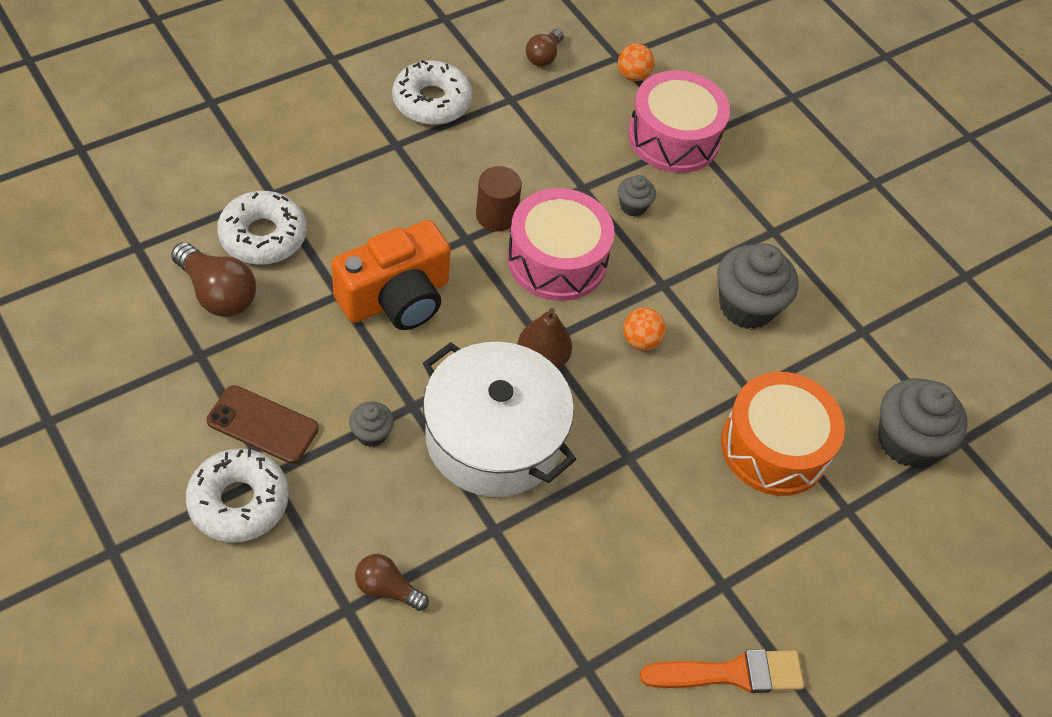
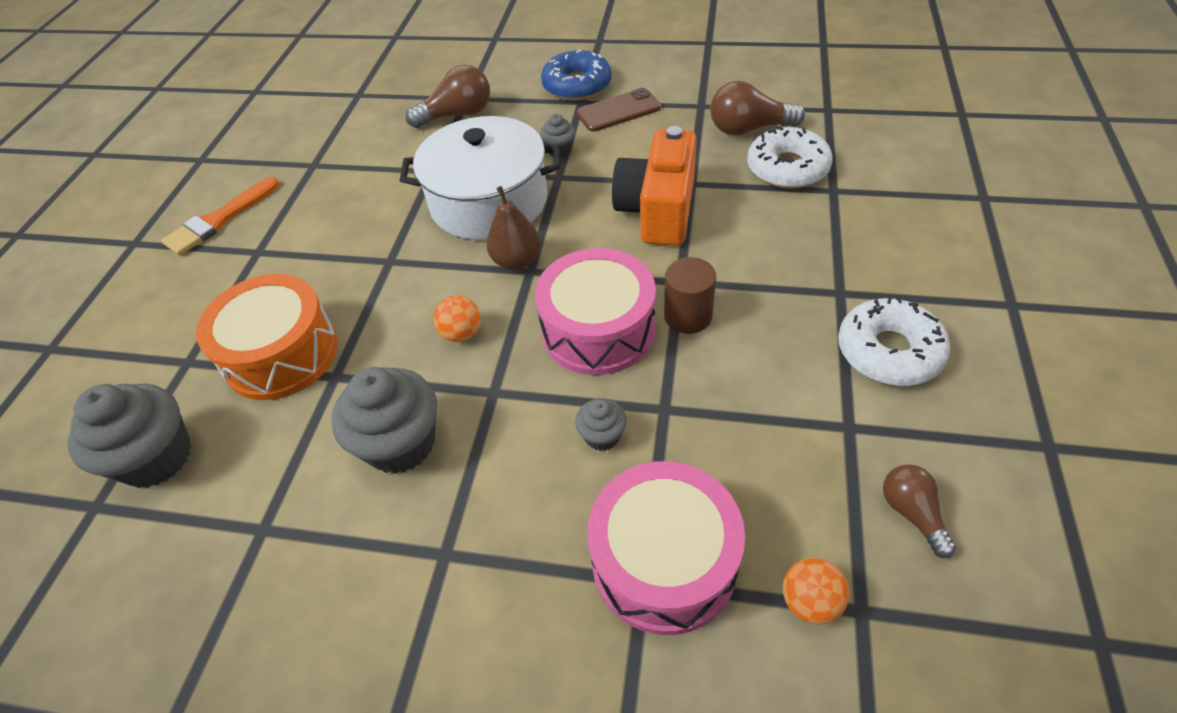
camera: 145 degrees right, 5 degrees down
white donut [186,448,289,543] -> blue donut [541,49,612,101]
brown light bulb [355,554,429,611] -> brown light bulb [406,65,490,128], size x1.60

